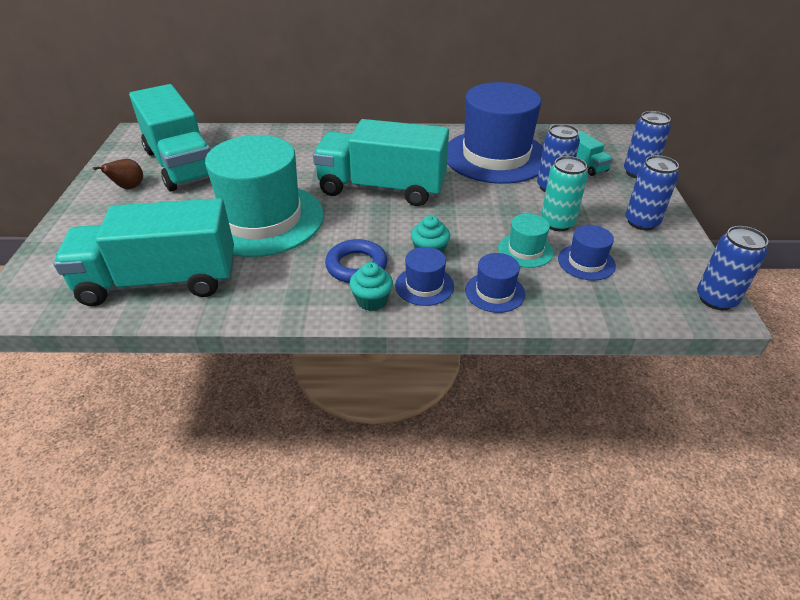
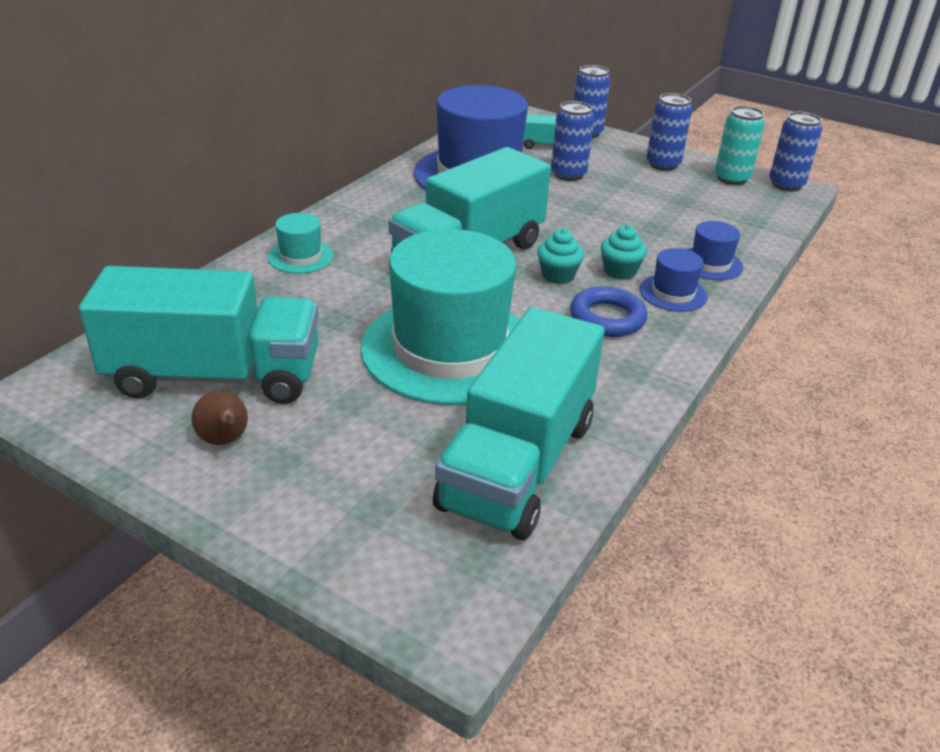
camera: 60 degrees left, 5 degrees down
turquoise cupcake [349,262,393,311] -> turquoise cupcake moved to [537,229,584,284]
turquoise hat [498,214,554,268] -> turquoise hat moved to [268,213,334,274]
turquoise can [541,156,588,231] -> turquoise can moved to [715,106,765,185]
blue hat [558,225,616,281] -> none

